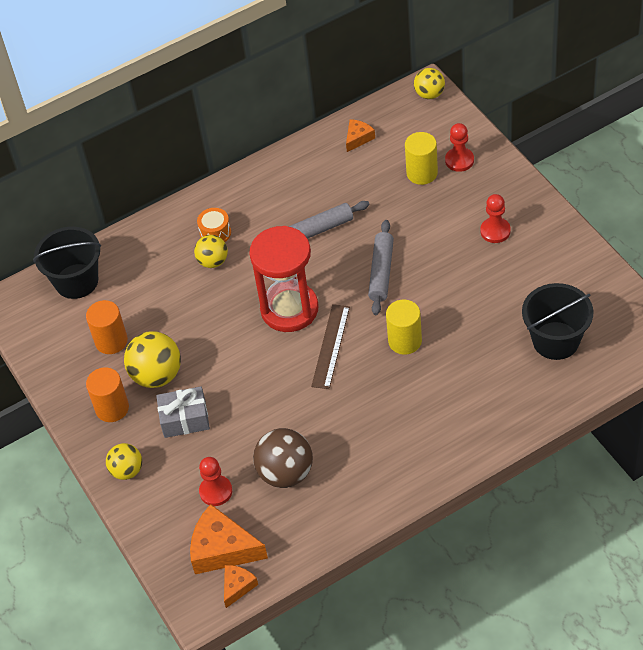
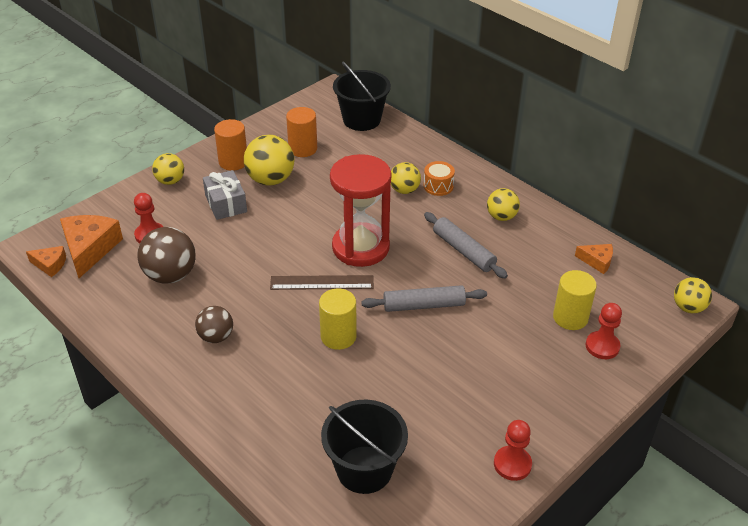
camera: 70 degrees right, 10 degrees down
red pawn [480,194,511,243] -> red pawn moved to [494,420,532,481]
none -> brown ball [195,306,233,343]
none -> yellow ball [487,188,520,221]

